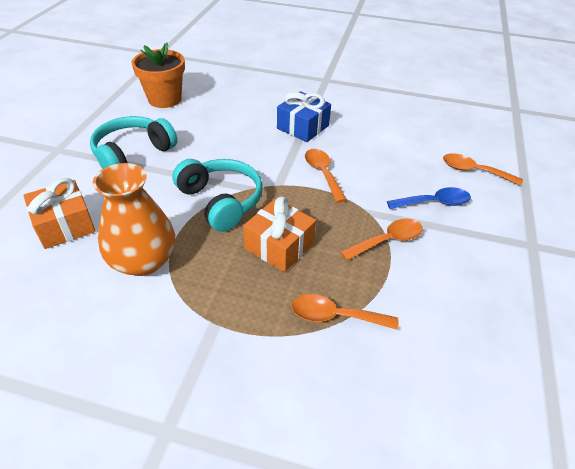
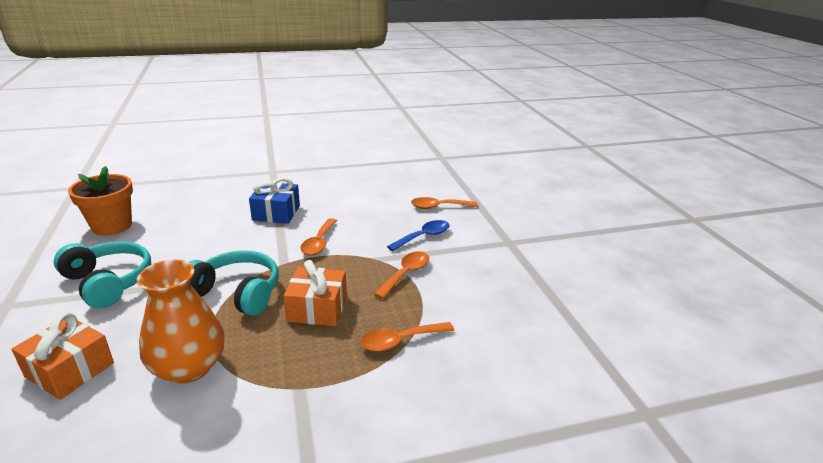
camera: 30 degrees left, 15 degrees down
turquoise headphones [90,116,177,169] -> turquoise headphones turned 120 degrees clockwise [54,241,151,309]
orange spoon [305,149,347,203] -> orange spoon turned 120 degrees counterclockwise [300,218,337,255]

